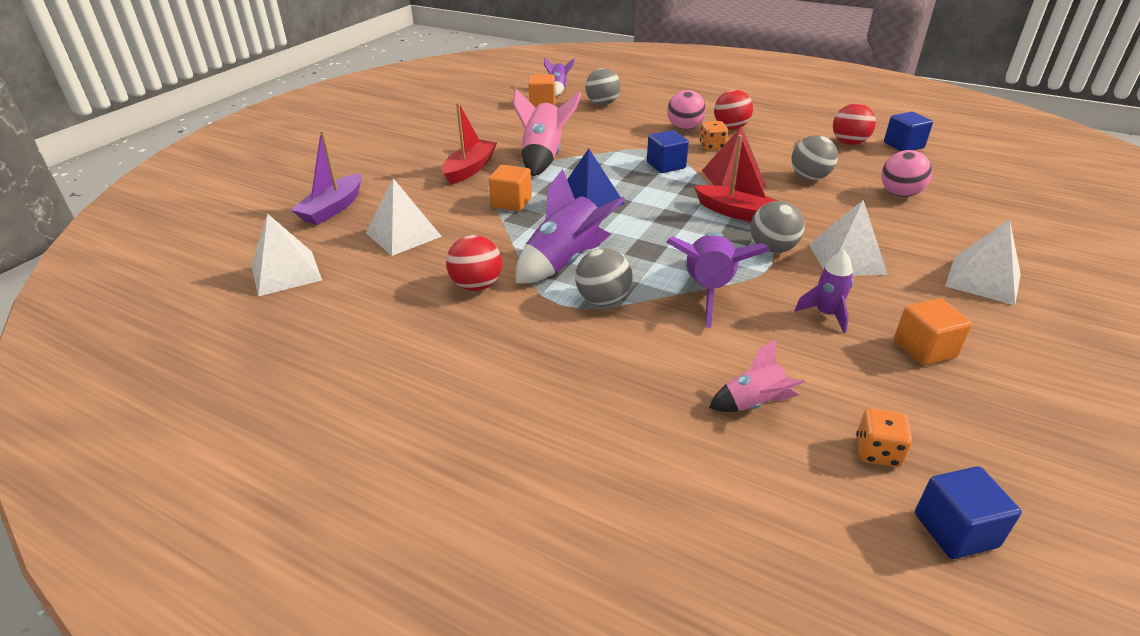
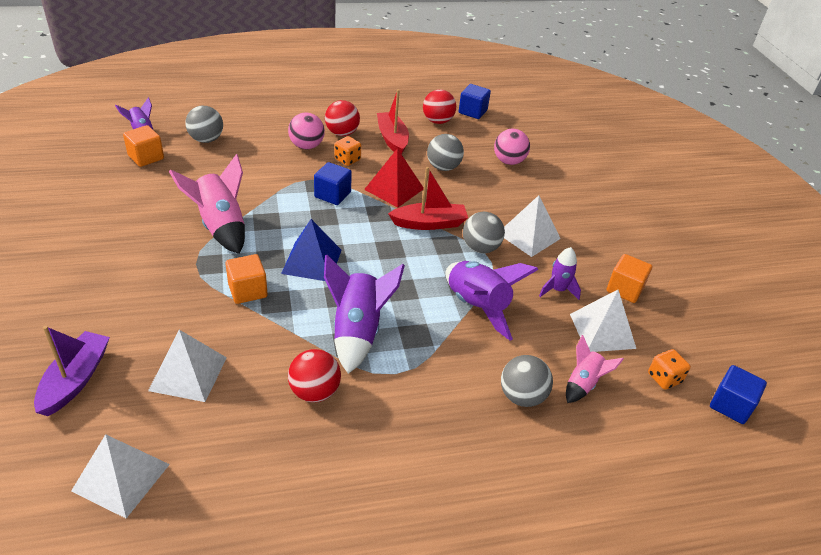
camera: 45 degrees left, 5 degrees up
purple boat [291,130,362,225] -> purple boat turned 150 degrees counterclockwise [34,326,110,416]
red boat [442,102,497,185] -> red boat moved to [377,89,409,154]
grey ball [575,248,633,306] -> grey ball moved to [501,355,553,407]
white pyramid [945,219,1021,305] -> white pyramid moved to [570,290,636,352]

